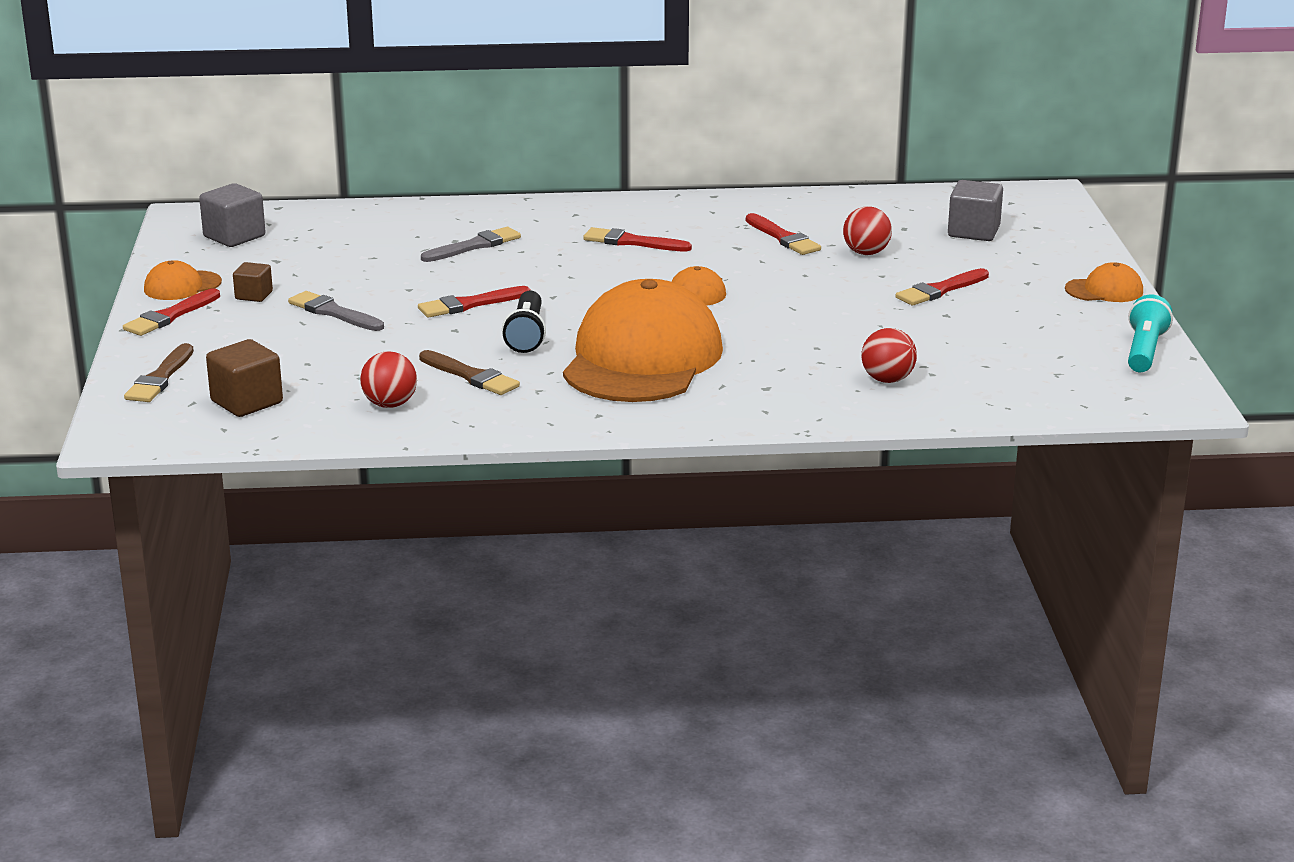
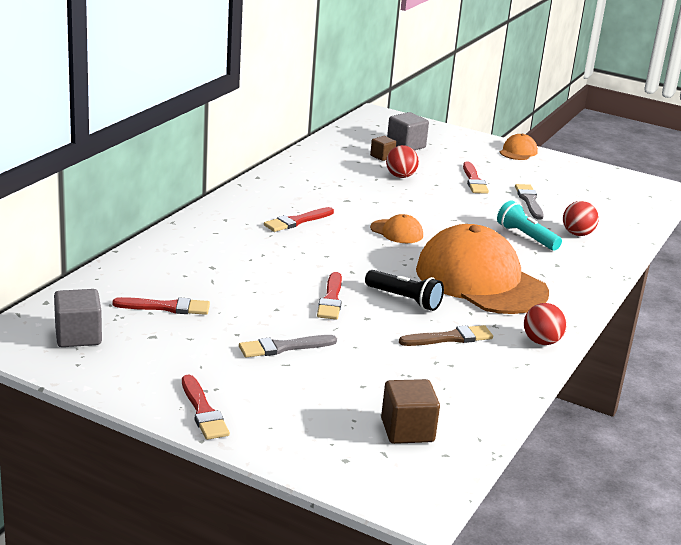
camera: 60 degrees left, 0 degrees up
brown brush [124,343,194,402] -> none
orange cap [144,260,222,300] -> none
brown cube [233,262,273,302] -> brown cube moved to [370,136,396,161]
red ball [360,351,417,408] -> red ball moved to [524,303,567,345]
grey brush [421,227,521,262] -> grey brush moved to [515,184,544,220]
red brush [746,213,821,255] -> red brush moved to [112,297,210,315]
turquoise flashlight [1128,294,1173,372] -> turquoise flashlight moved to [497,200,562,251]

